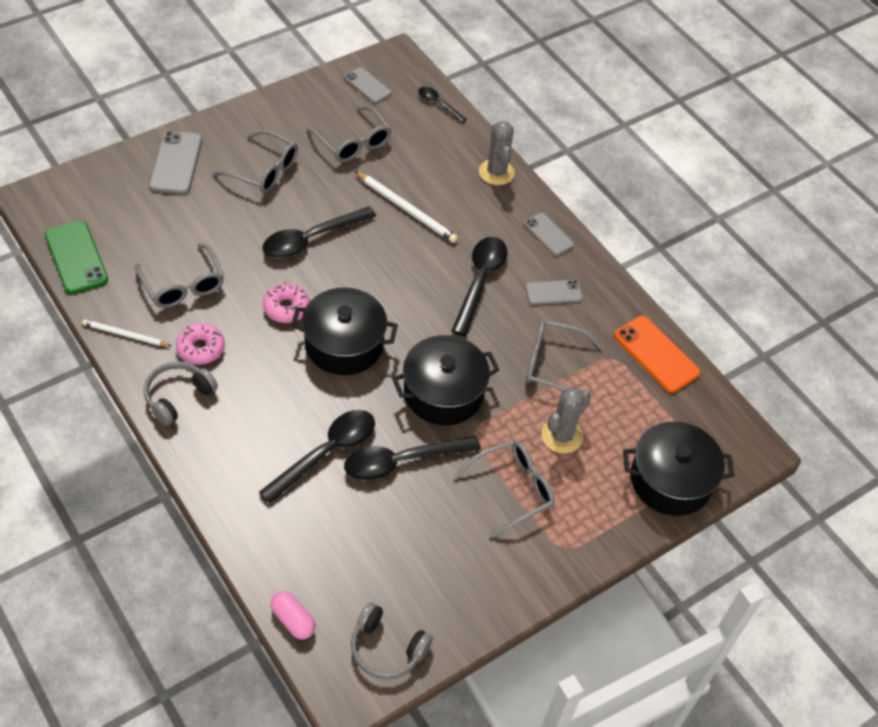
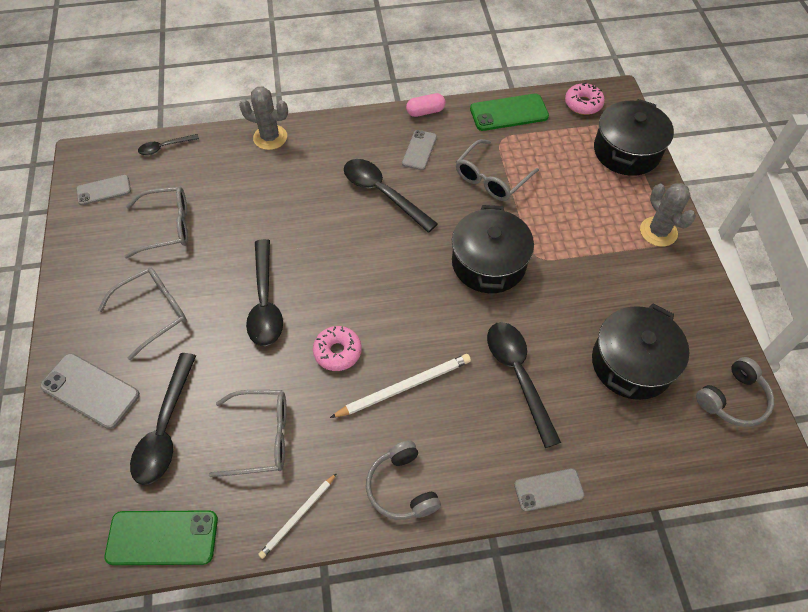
camera: 60 degrees left, 5 degrees up
pink donut [176,323,225,365] -> pink donut moved to [565,82,605,115]
pink capsule [270,591,315,639] -> pink capsule moved to [406,93,446,117]
black pot [291,287,398,375] -> black pot moved to [592,304,689,400]
black spoon [344,436,481,481] -> black spoon moved to [130,353,196,485]
white pencil [355,171,458,243] -> white pencil moved to [330,354,471,418]
grey glasses [454,440,555,538] -> none
grey phone [524,213,574,256] -> grey phone moved to [514,468,584,511]
grey cactus [541,387,591,454] -> grey cactus moved to [640,183,696,247]
orange phone [614,316,700,393] -> green phone [470,94,549,131]

